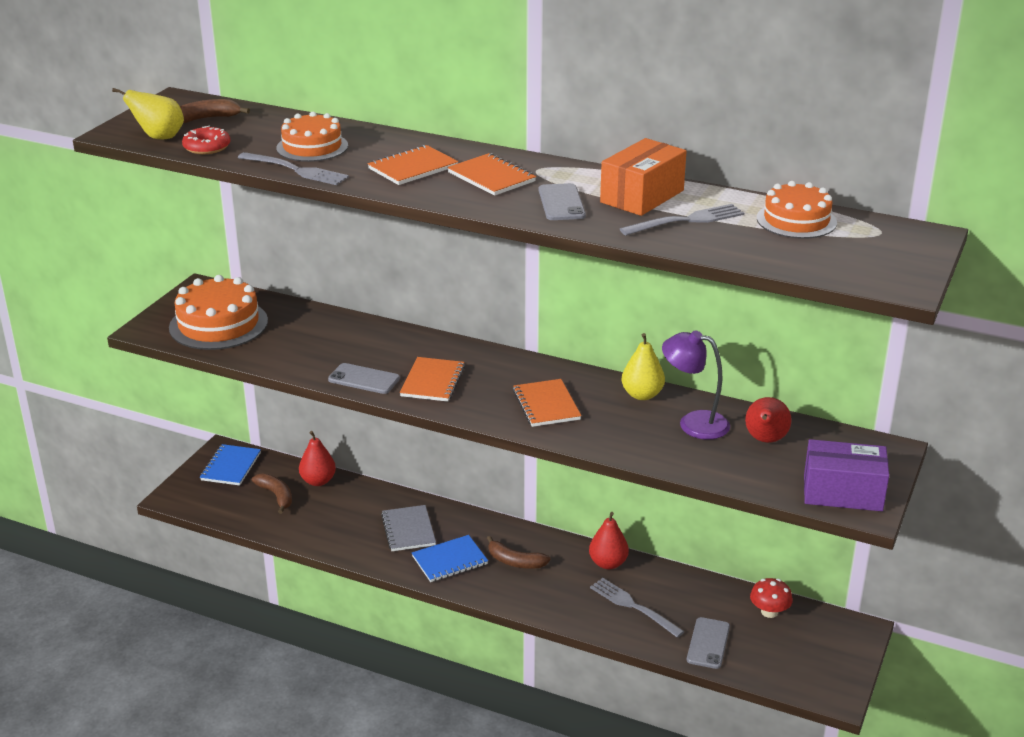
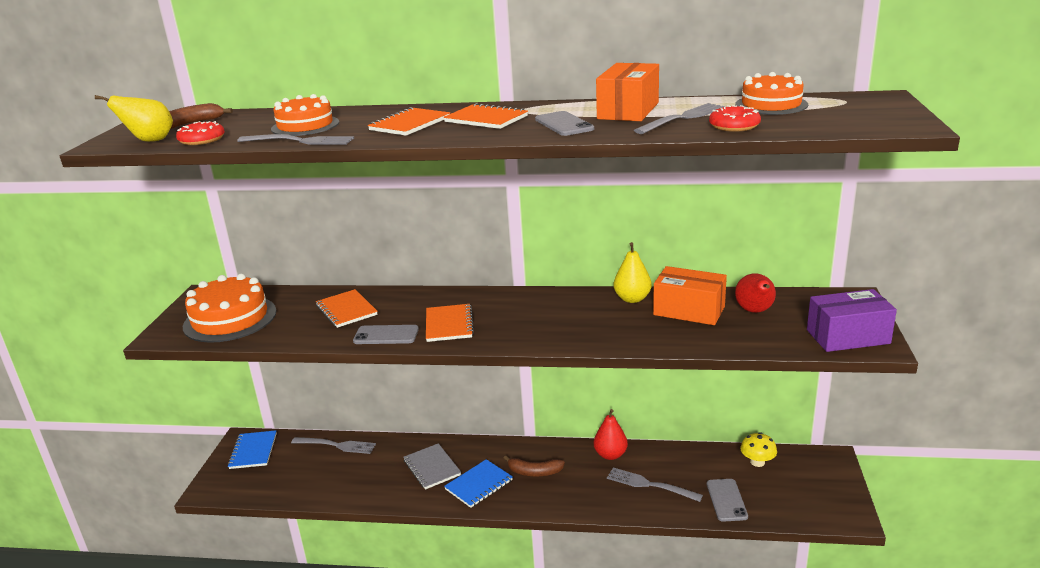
camera: 15 degrees left, 5 degrees down
brown banana [252,474,292,514] -> none
red pear [299,431,336,486] -> grey fork [291,437,376,454]
orange notebook [513,379,581,427] -> orange notebook moved to [316,289,378,328]
purple lamp [662,330,730,440] -> orange box [653,266,727,325]
red mushroom [750,578,793,618] -> yellow mushroom [740,432,777,467]
none -> red donut [709,105,761,132]

